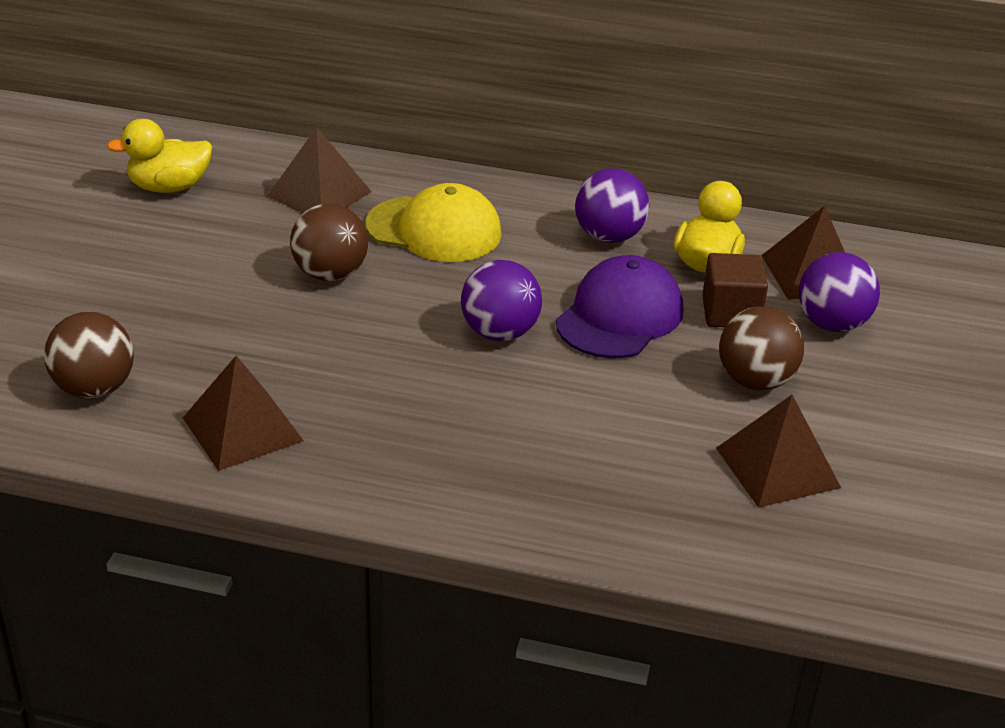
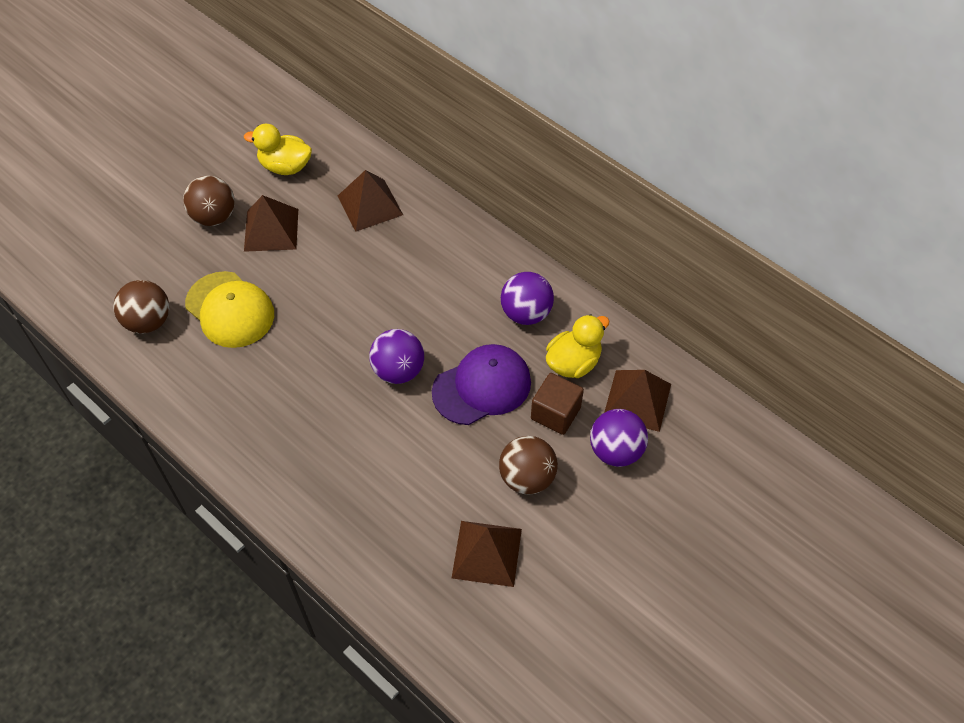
camera: 30 degrees right, 20 degrees up
brown pyramid [183,356,304,471] -> brown pyramid moved to [244,195,298,252]
brown ball [290,203,368,281] -> brown ball moved to [183,176,235,226]
yellow cap [365,183,502,262] -> yellow cap moved to [185,271,274,348]

